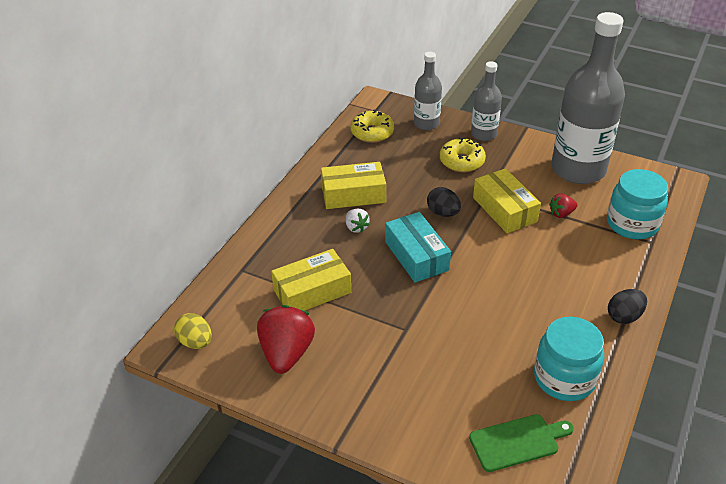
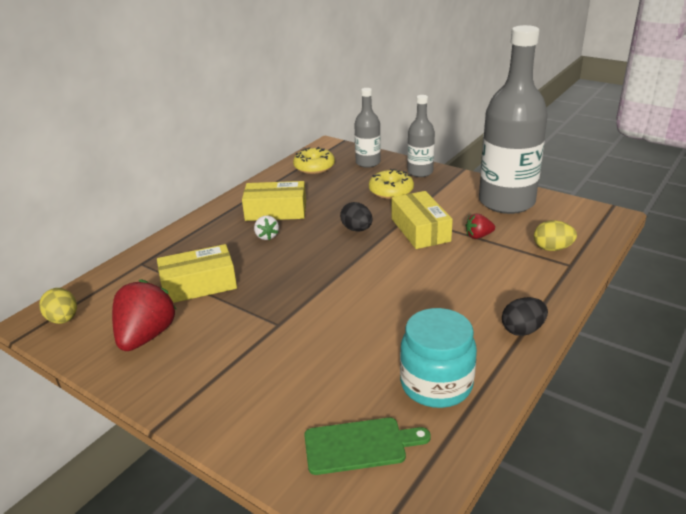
camera: 10 degrees right, 10 degrees down
turquoise box [385,212,451,283] -> none
turquoise jar [607,169,668,240] -> yellow egg [534,220,577,251]

